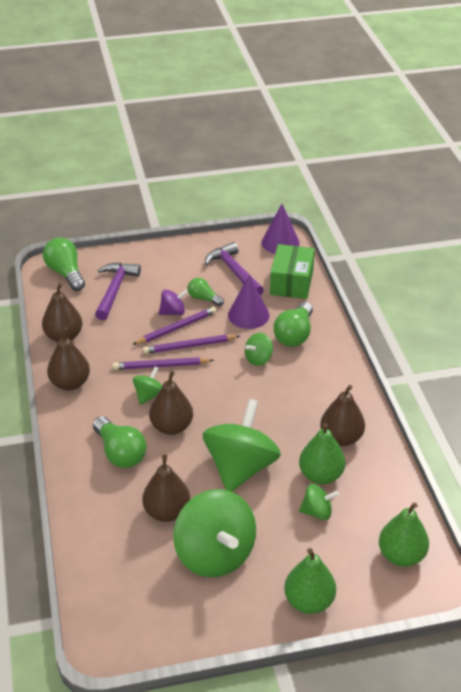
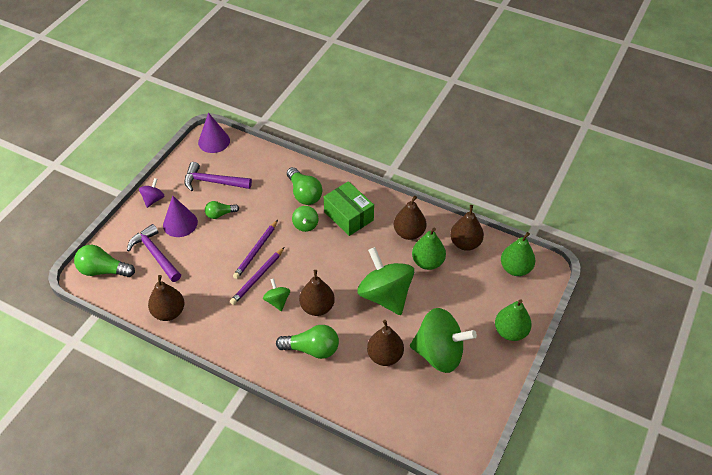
camera: 50 degrees left, 10 degrees up
brown pear [47,328,90,391] -> brown pear moved to [450,205,484,251]
purple pencil [132,307,217,345] -> none
purple spinning top [159,289,188,315] -> purple spinning top moved to [139,178,164,208]
purple cone [228,274,269,329] -> purple cone moved to [163,196,198,237]
green box [270,244,315,299] -> green box moved to [324,181,374,236]
green spinning top [299,484,339,520] -> none

